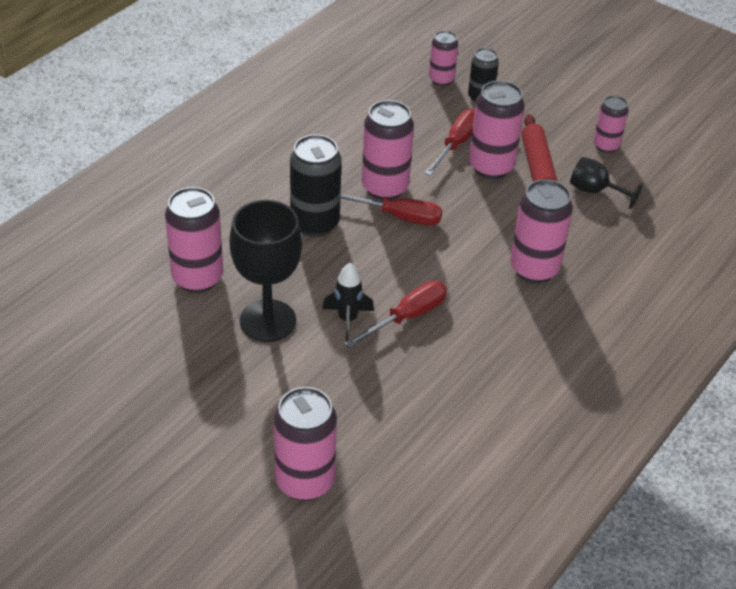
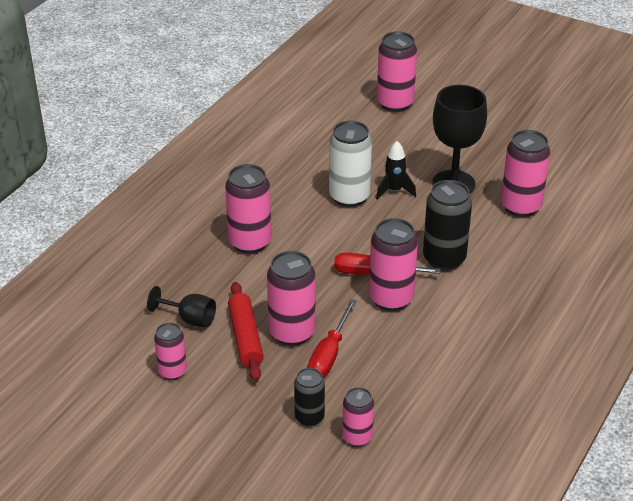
camera: 175 degrees right, 5 degrees down
red screwdriver [344,281,447,348] -> white can [329,121,372,207]

